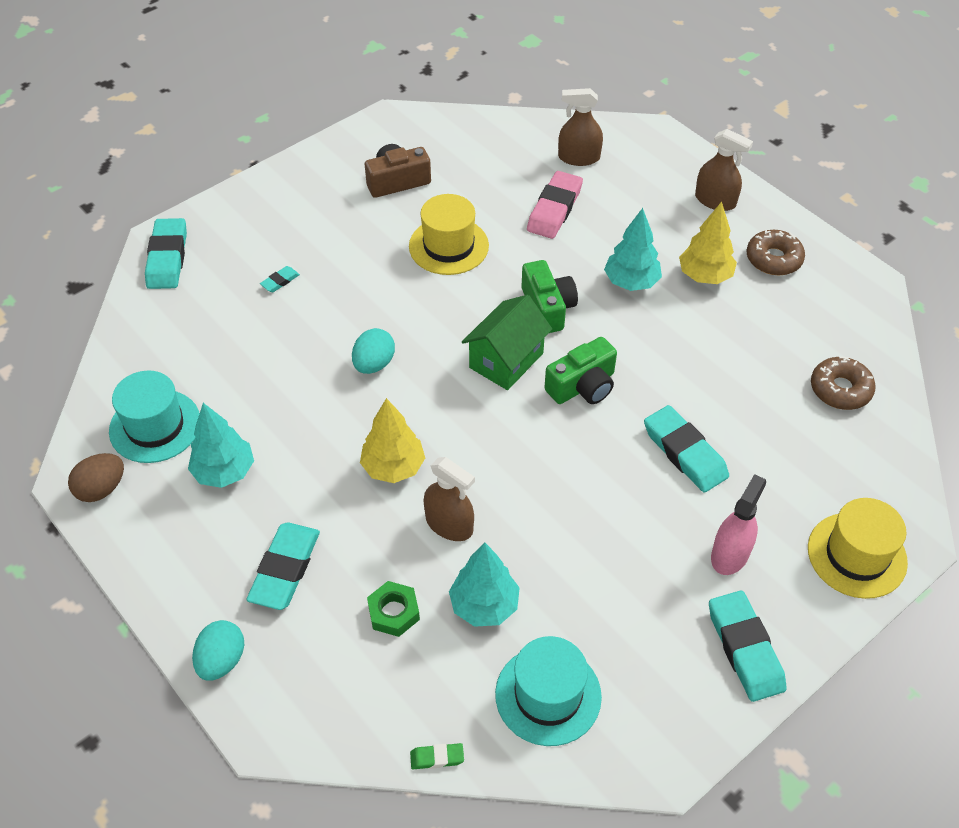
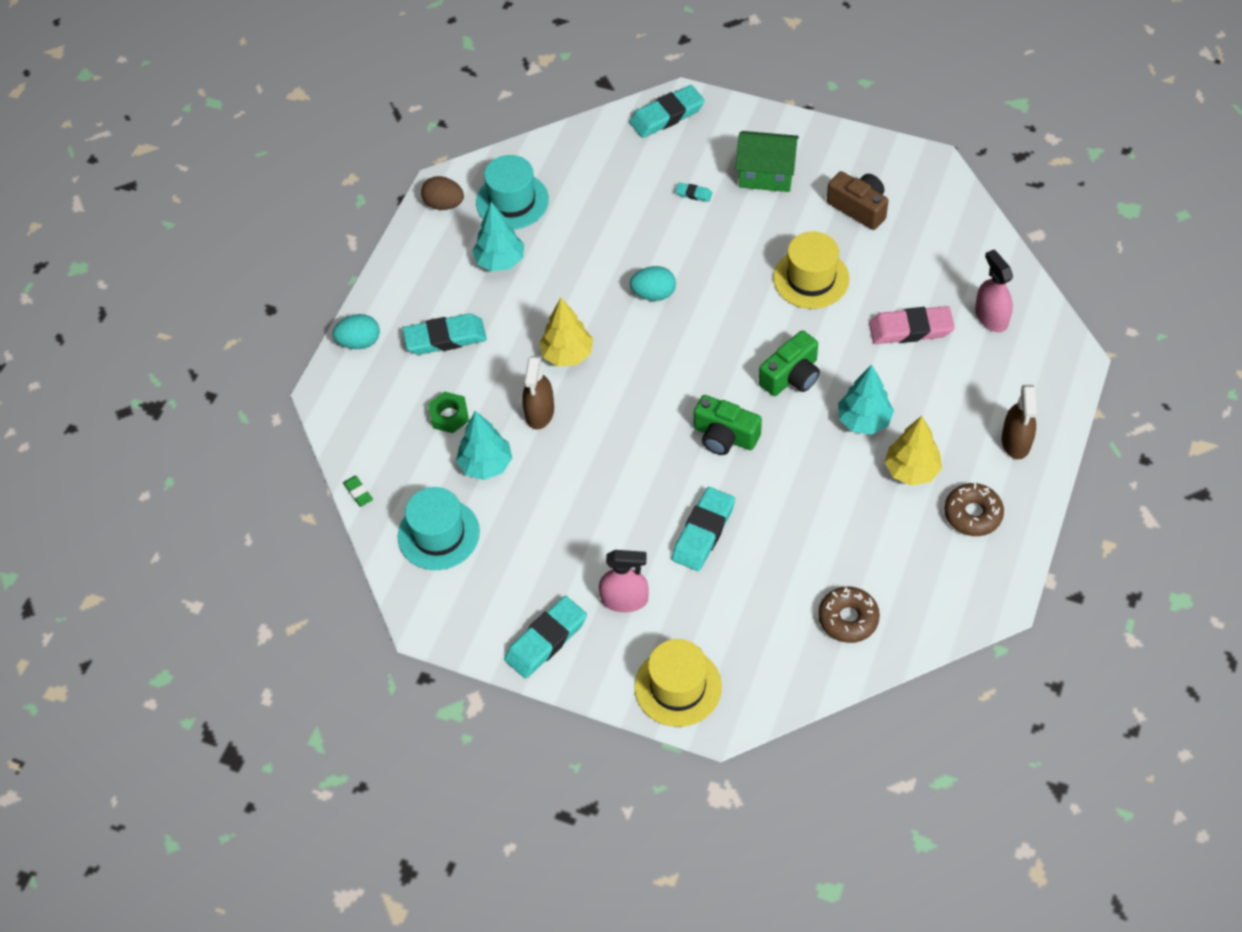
camera: 65 degrees right, 5 degrees up
green house [462,295,552,390] -> green house moved to [736,131,799,192]
brown spray bottle [558,88,603,166] -> pink spray bottle [975,250,1013,332]

